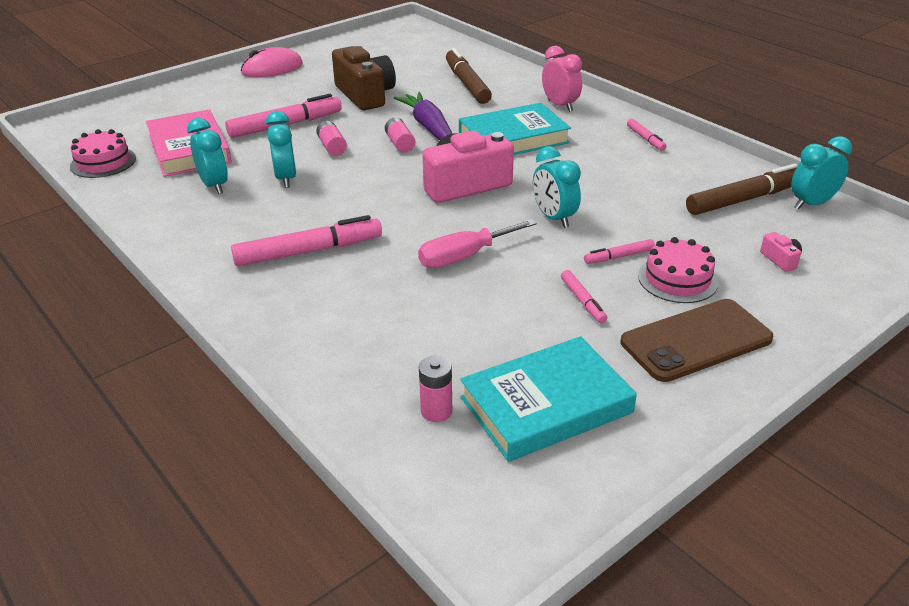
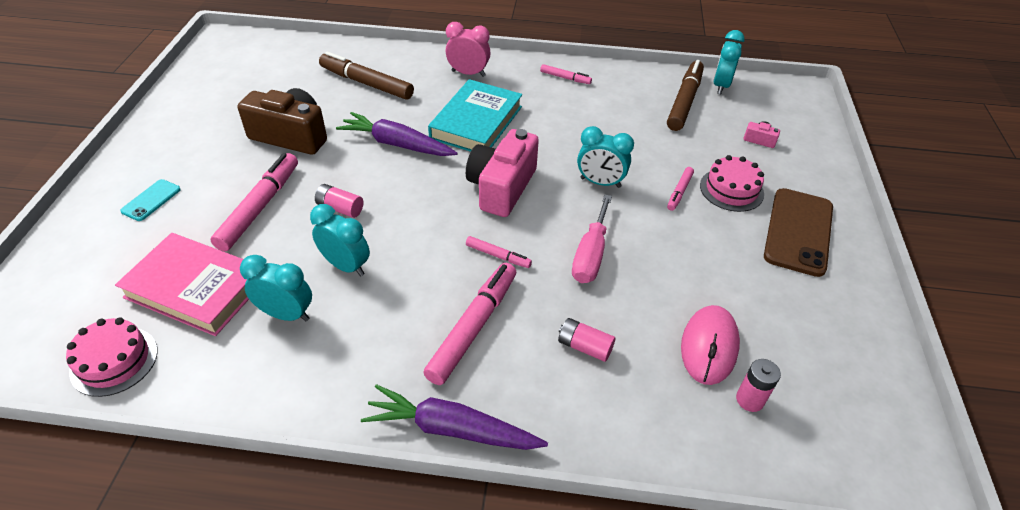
camera: 45 degrees left, 10 degrees up
pink mouse [241,47,303,77] -> pink mouse moved to [681,305,740,385]
pink battery [385,117,415,153] -> pink battery moved to [558,318,615,362]
turquoise book [460,336,637,462] -> none
pink marker [561,270,607,323] -> pink marker moved to [466,236,532,268]
none -> turquoise phone [120,179,181,221]
none -> purple carrot [361,384,548,450]

